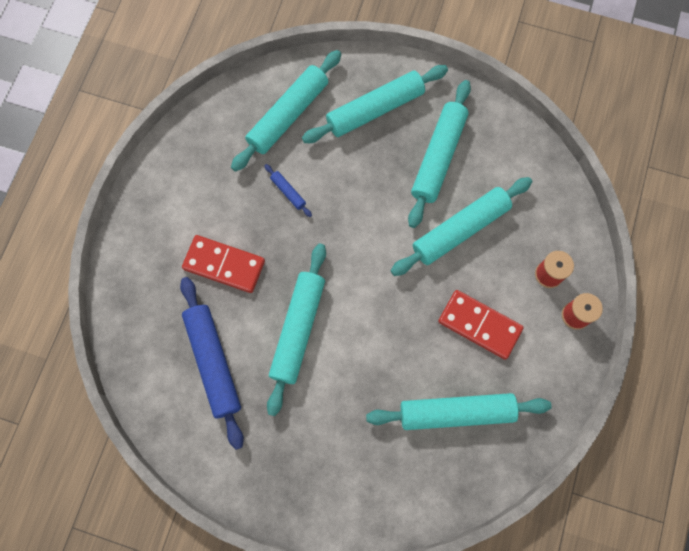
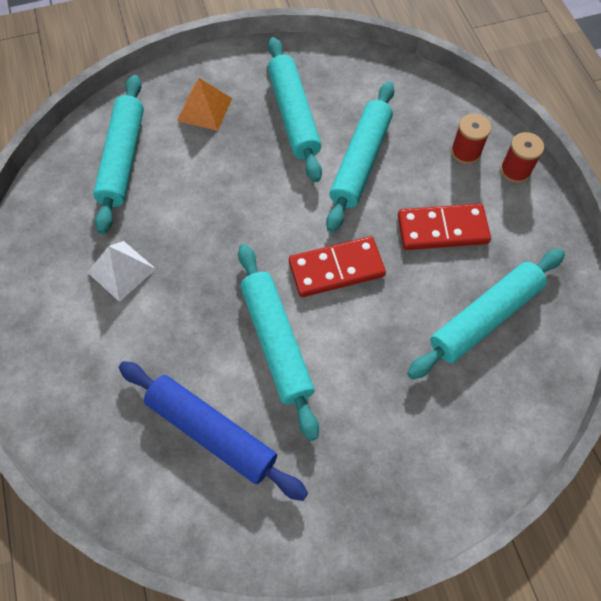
camera: 35 degrees left, 10 degrees down
red domino [182,235,265,293] -> red domino moved to [289,236,386,297]
blue rolling pin [264,164,312,217] -> none
turquoise rolling pin [302,65,448,143] -> orange pyramid [177,78,232,131]
none -> white pyramid [87,241,156,302]

